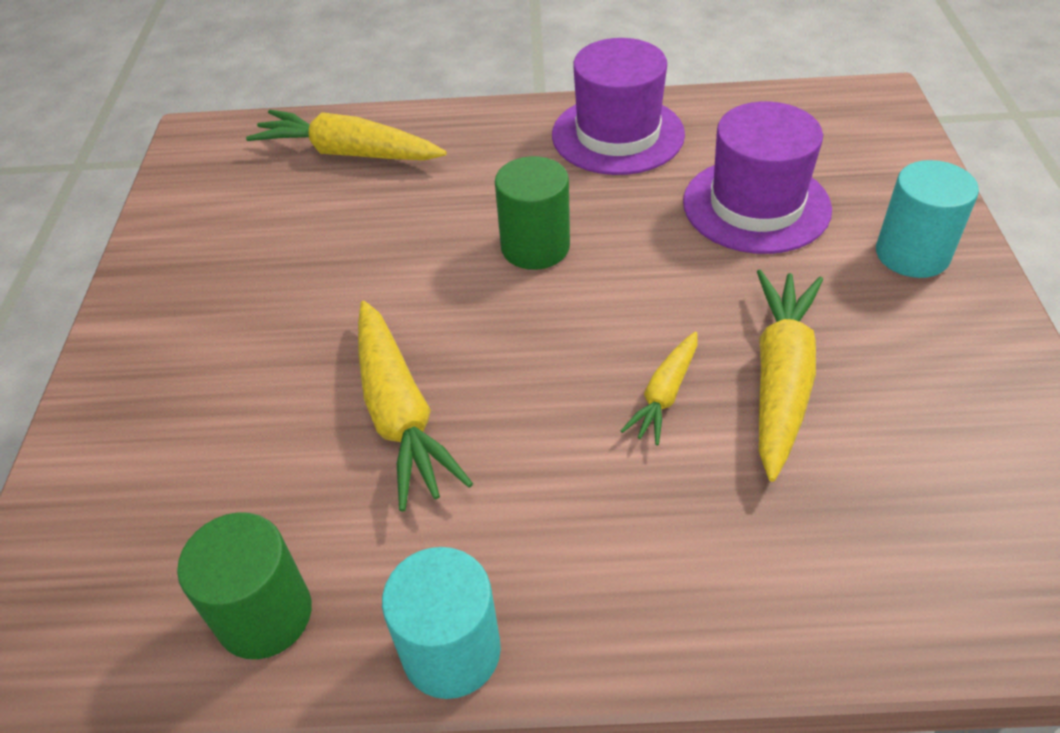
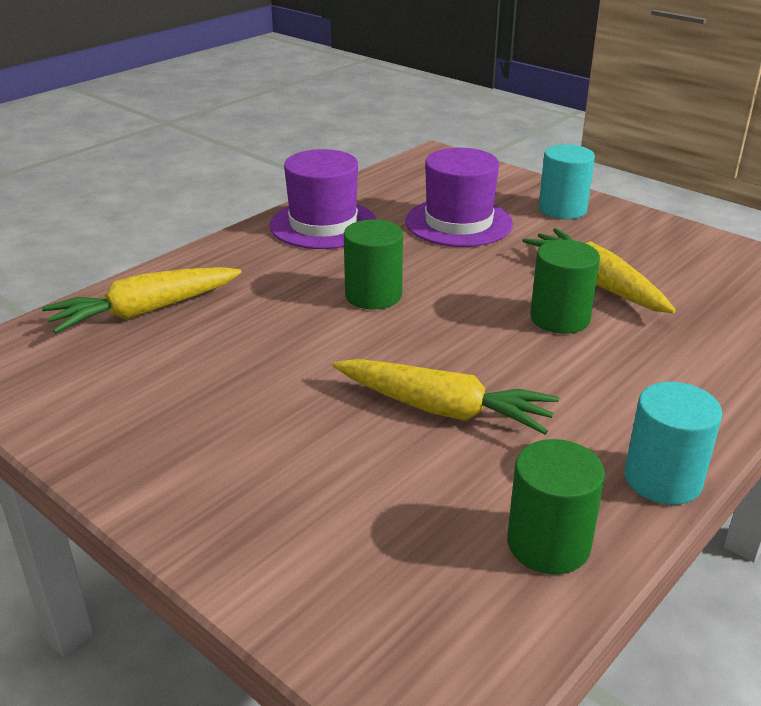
camera: 50 degrees left, 15 degrees down
yellow carrot [621,332,697,445] -> green cylinder [530,240,600,334]

